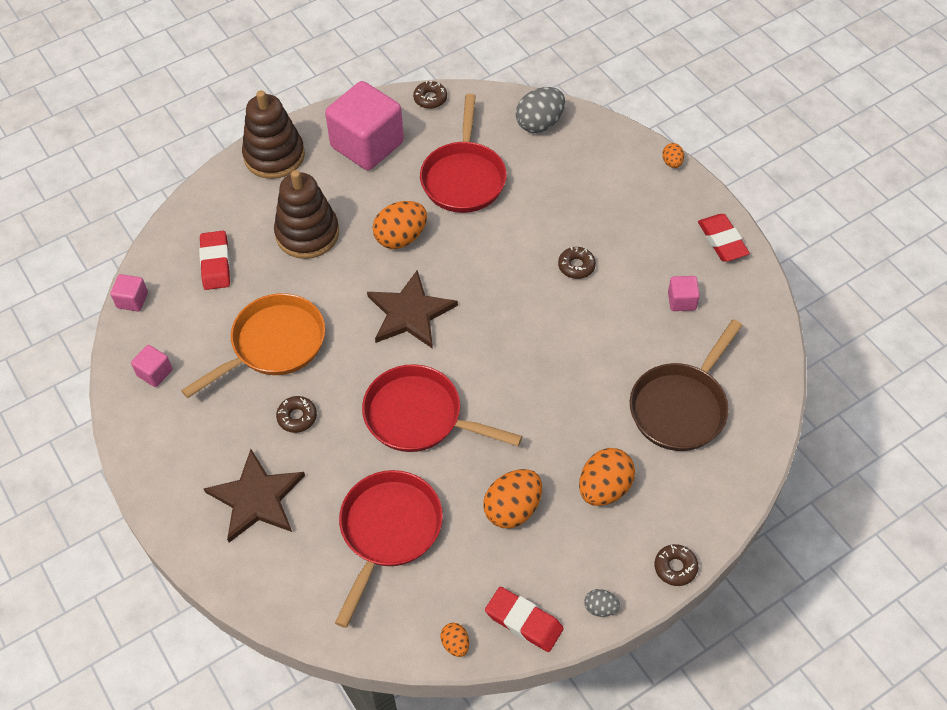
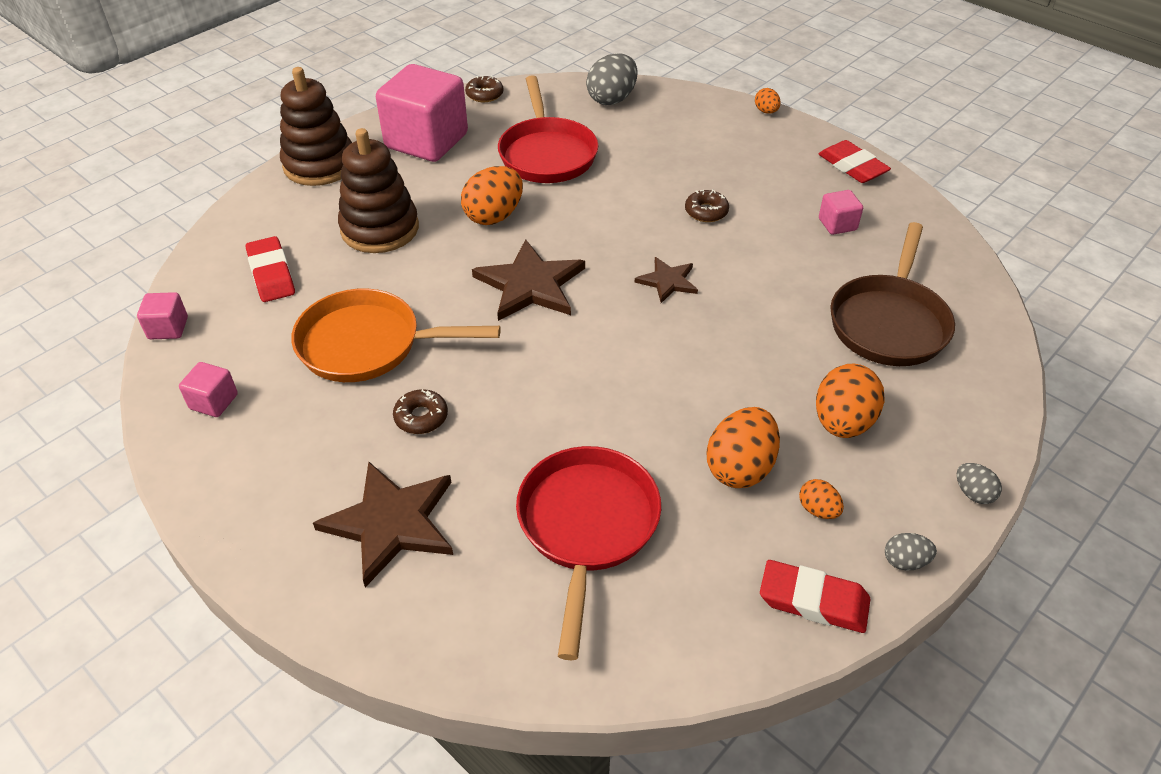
camera: 15 degrees left, 10 degrees down
orange pan [181,293,325,398] -> orange pan turned 120 degrees counterclockwise [291,288,501,382]
red pan [362,364,522,452] -> none
orange egg [440,623,469,657] -> orange egg moved to [799,479,844,519]
brown donut [654,544,698,586] -> grey egg [957,463,1002,504]
none -> brown star [635,257,698,303]

